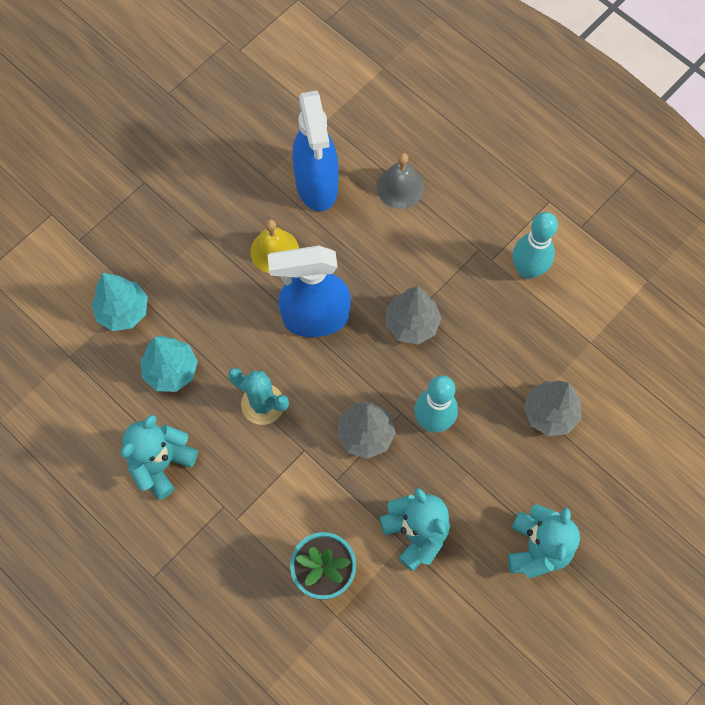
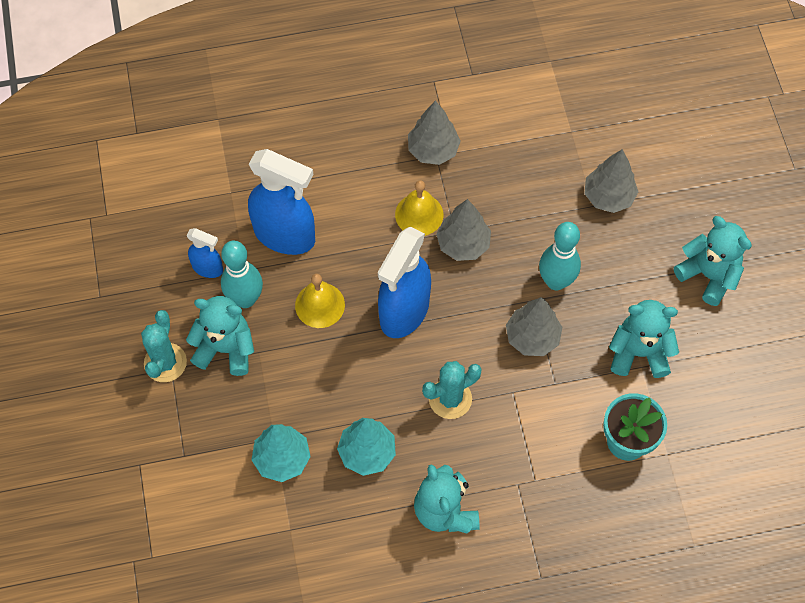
camera: 55 degrees left, 5 degrees down
grey bell [377,153,424,209] -> none
turquoise bowling pin [513,212,558,279] -> turquoise bowling pin moved to [221,240,263,308]
none -> turquoise cactus [141,310,187,382]
none -> turquoise teddy bear [186,296,254,376]
none -> blue spray bottle [187,228,223,278]
none -> yellow bell [395,180,443,236]
none -> grey tree [408,101,461,165]

